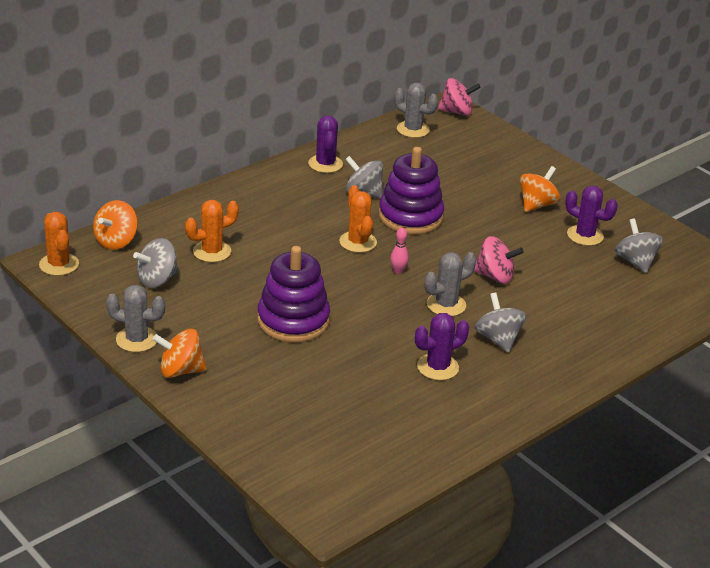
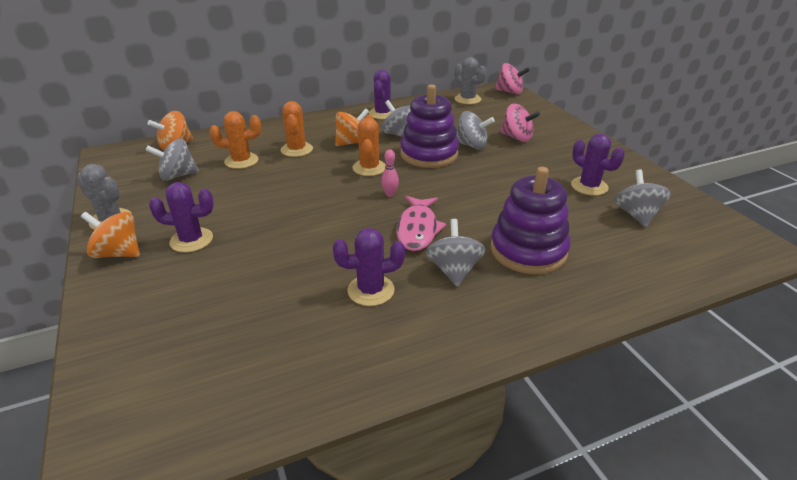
camera: 20 degrees right, 0 degrees up
orange cactus [39,212,79,276] -> orange cactus moved to [281,101,313,157]
purple stacking toy [257,246,330,342] -> purple stacking toy moved to [490,167,570,274]
grey cactus [425,252,476,316] -> pink fish [396,196,446,251]
pink spinning top [474,236,524,284] -> pink spinning top moved to [500,104,540,142]
orange spinning top [520,166,561,212] -> orange spinning top moved to [335,109,369,146]
none -> purple cactus [149,182,214,253]
none -> grey spinning top [456,111,495,149]

